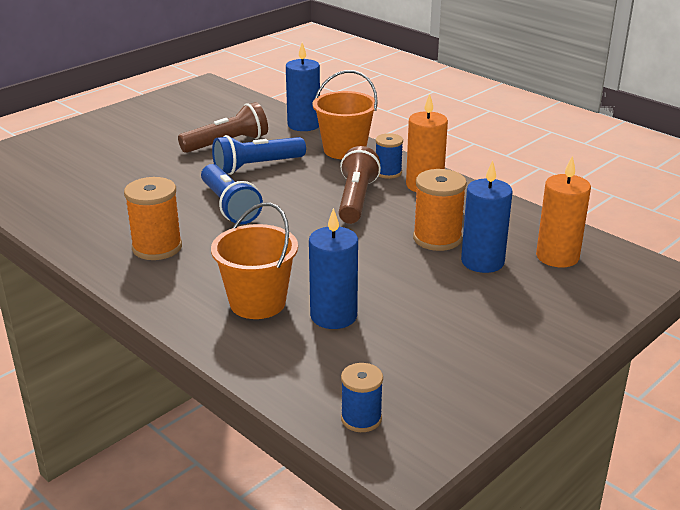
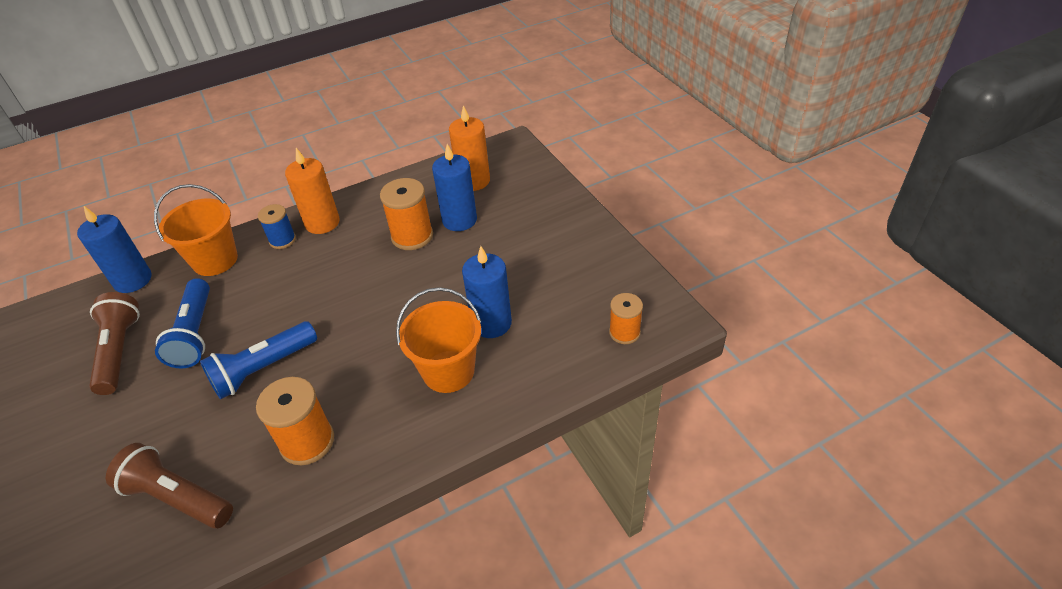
camera: 70 degrees left, 15 degrees up
blue flashlight [201,164,263,224] -> blue flashlight turned 150 degrees clockwise [200,321,317,399]
brown flashlight [339,146,381,224] -> brown flashlight moved to [106,443,233,529]
blue spool [341,363,383,432] -> orange spool [609,293,643,344]

